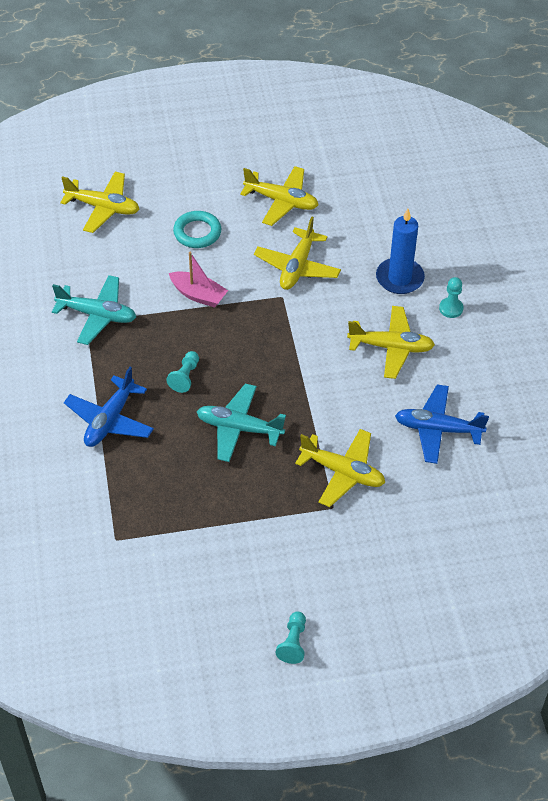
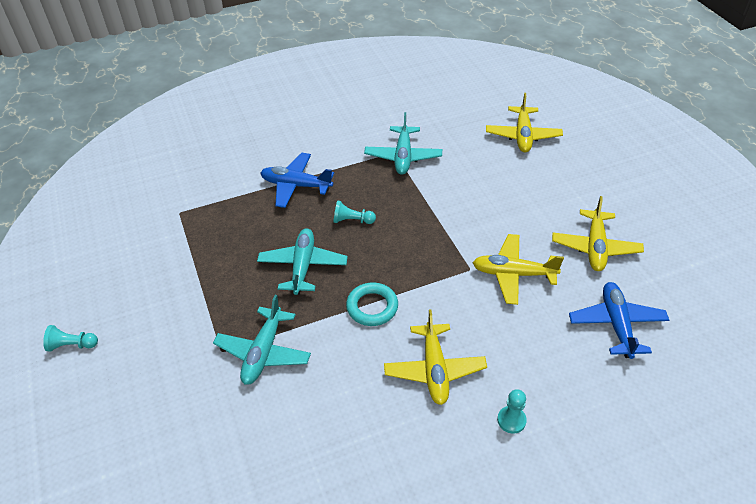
camera: 80 degrees right, 5 degrees down
pink boat [169,252,228,308] -> none
turquoise ring [173,211,221,248] -> turquoise ring moved to [346,283,398,326]
yellow plane [295,429,385,507] -> turquoise plane [213,295,311,385]
blue candle [376,209,425,294] -> none
blue plane [395,384,489,464] -> blue plane moved to [569,282,669,359]

